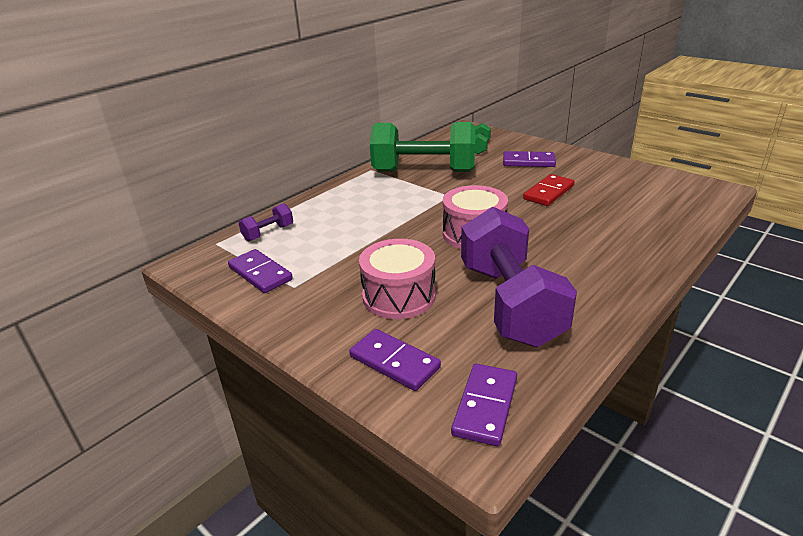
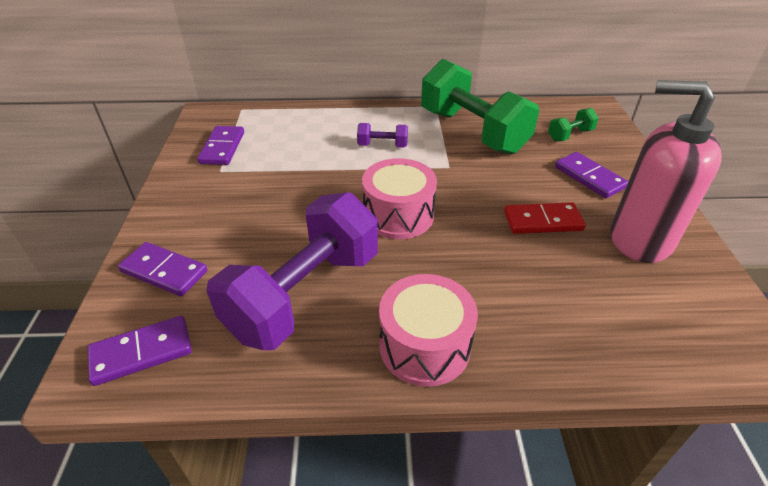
camera: 45 degrees right, 10 degrees up
purple dumbbell [239,203,293,241] -> purple dumbbell moved to [357,123,408,148]
purple domino [349,329,441,391] -> purple domino turned 60 degrees counterclockwise [118,242,207,296]
pink drum [359,239,436,319] -> pink drum moved to [379,274,478,387]
none -> pink soap dispenser [611,80,722,263]

